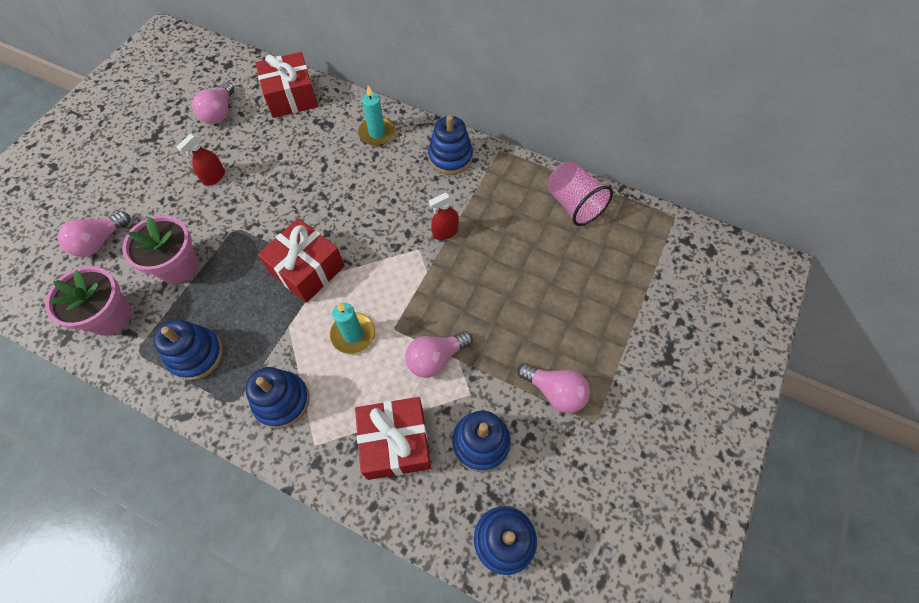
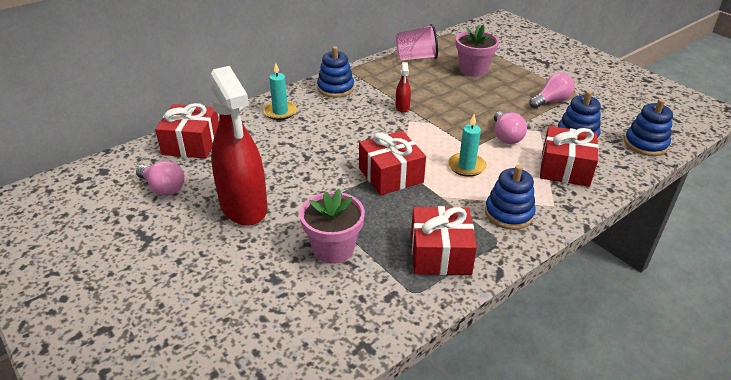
camera: 65 degrees left, 25 degrees down
pink flower pot [45,266,132,336] -> pink flower pot moved to [456,25,499,77]
pink light bulb [57,211,130,257] -> none
blue stacking toy [153,319,223,380] -> red gift [411,206,477,275]
red spray bottle [177,134,225,186] -> red spray bottle [209,66,267,226], size x2.49

